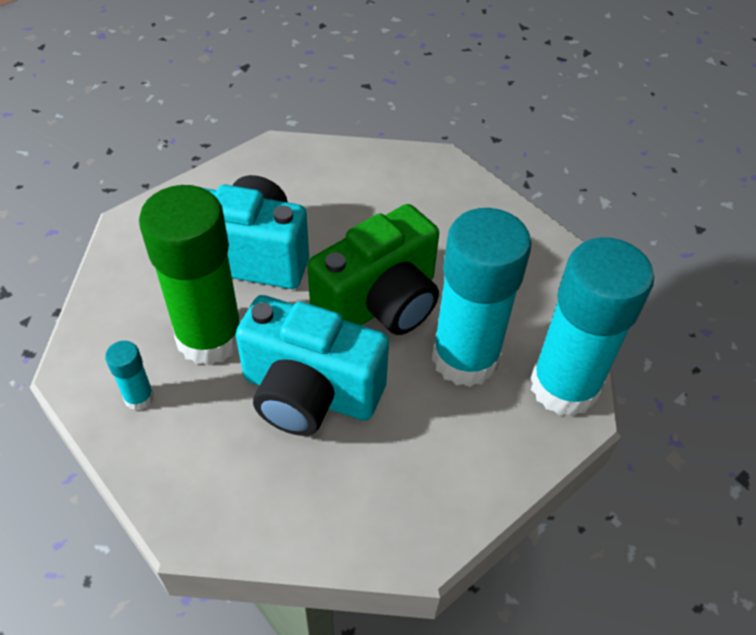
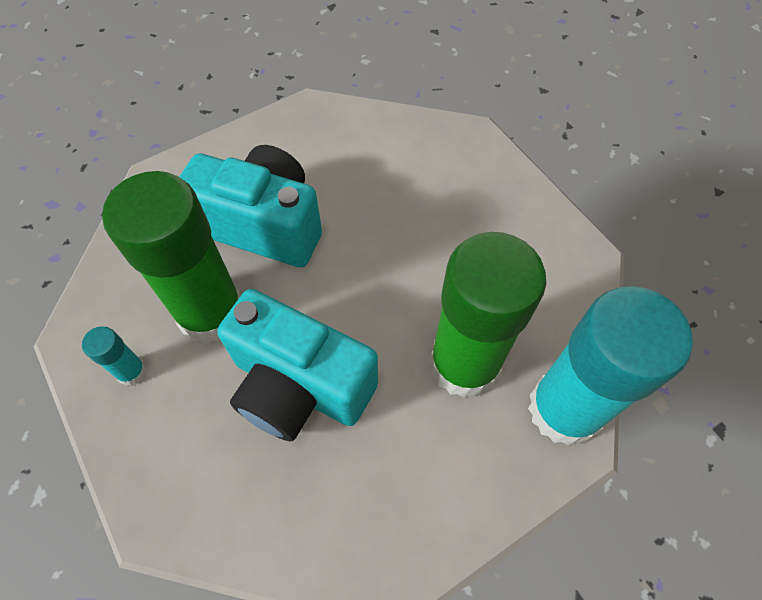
camera: 10 degrees right, 10 degrees up
green camera [307,204,439,335] -> none
turquoise glue stick [432,208,532,387] -> green glue stick [429,232,546,398]

